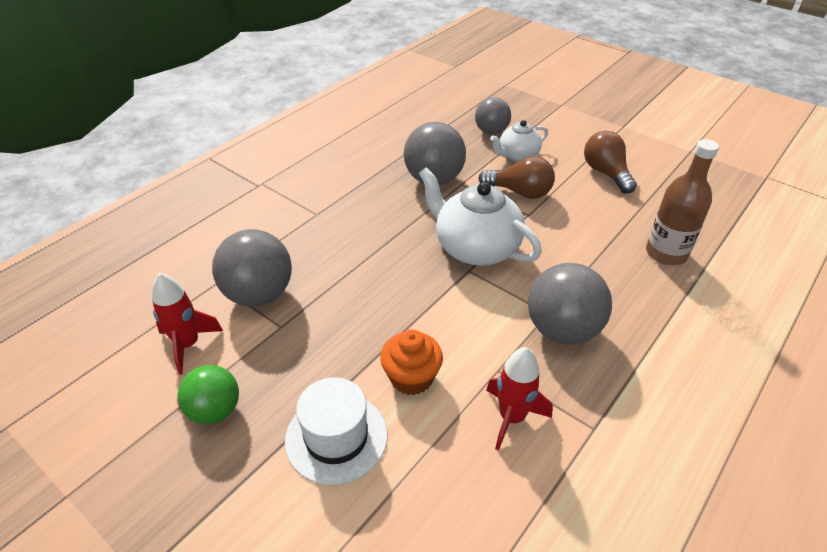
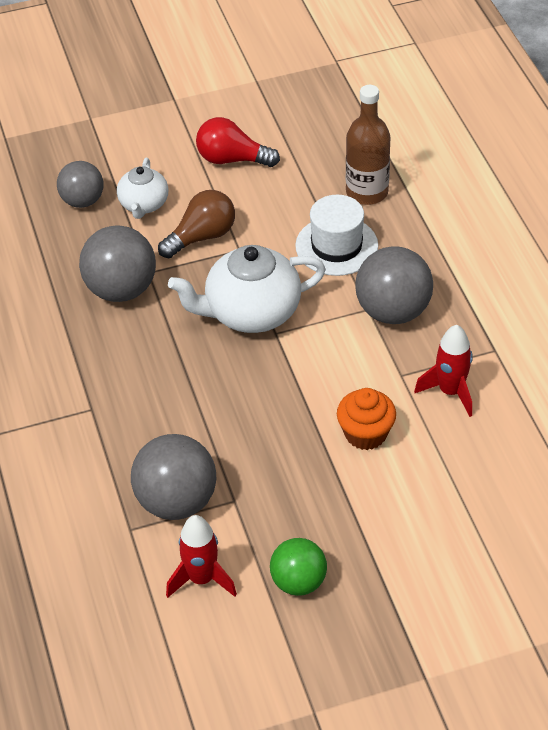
camera: 55 degrees left, 5 degrees up
white hat [285,377,388,485] -> white hat moved to [295,195,378,276]
brown light bulb [584,131,637,194] -> red light bulb [196,117,280,167]

